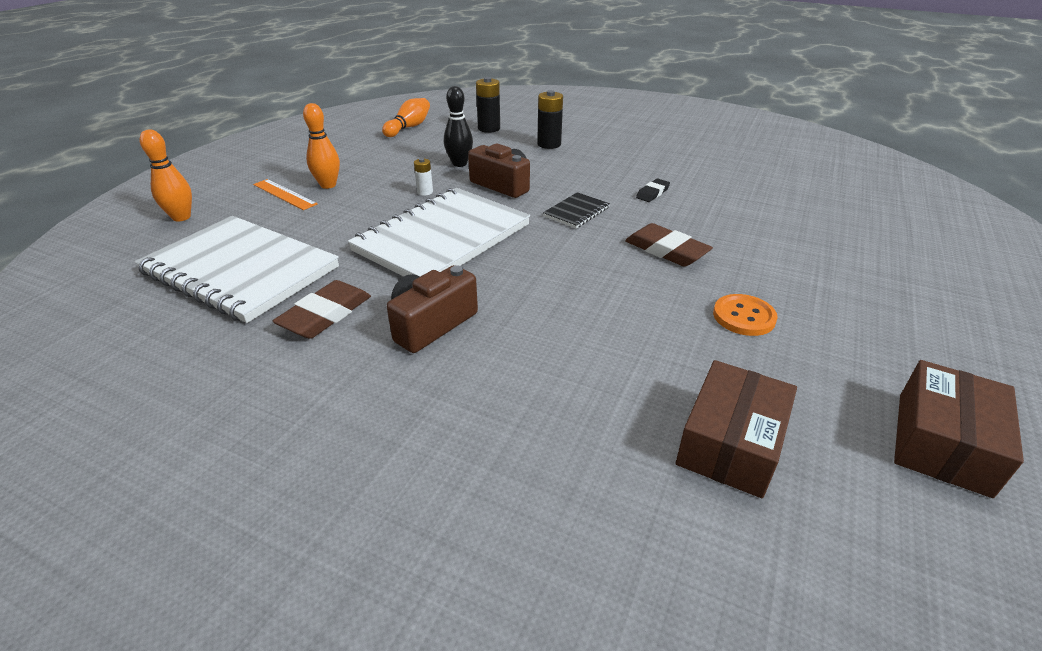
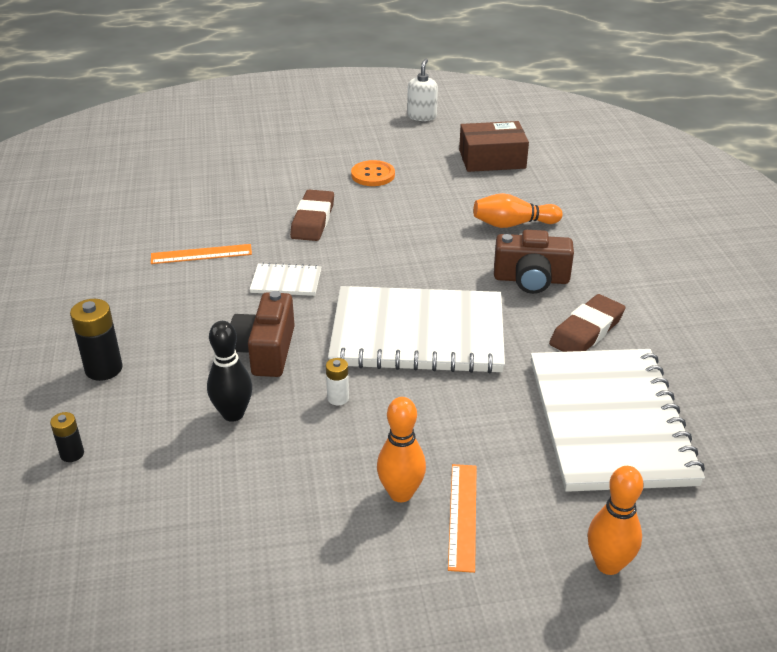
camera: 125 degrees left, 0 degrees up
brown eraser [272,280,371,339] -> brown eraser turned 45 degrees counterclockwise [549,294,625,352]
orange bowling pin [382,98,430,137] -> orange bowling pin moved to [473,193,562,228]
black battery [476,77,500,133] -> black battery [50,412,84,462], size x0.57
black notebook [543,192,610,228] -> white notebook [250,263,321,296]
black eraser [636,179,670,202] -> orange ruler [151,244,252,264]
brown box [894,360,1024,498] -> white soap dispenser [407,59,438,121]

